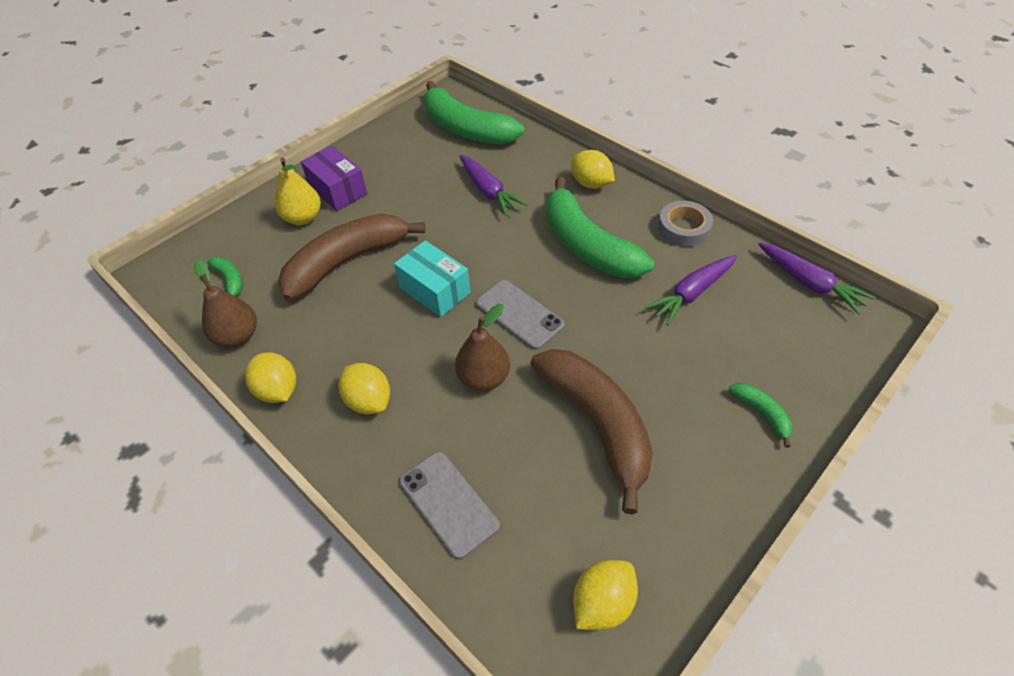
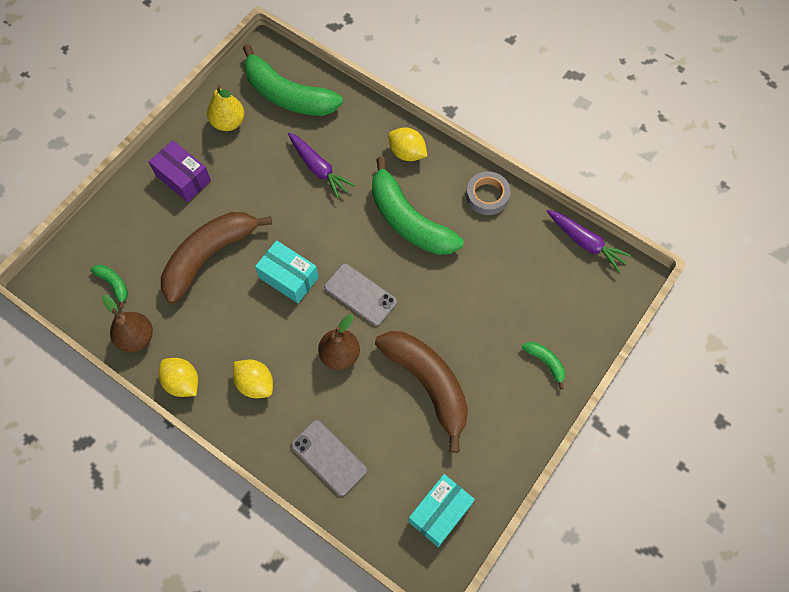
camera: 10 degrees left, 15 degrees up
yellow pear [275,158,321,225] -> yellow pear moved to [207,85,245,131]
yellow lemon [573,560,638,630] -> turquoise box [408,474,475,547]
purple carrot [645,255,737,325] -> none

